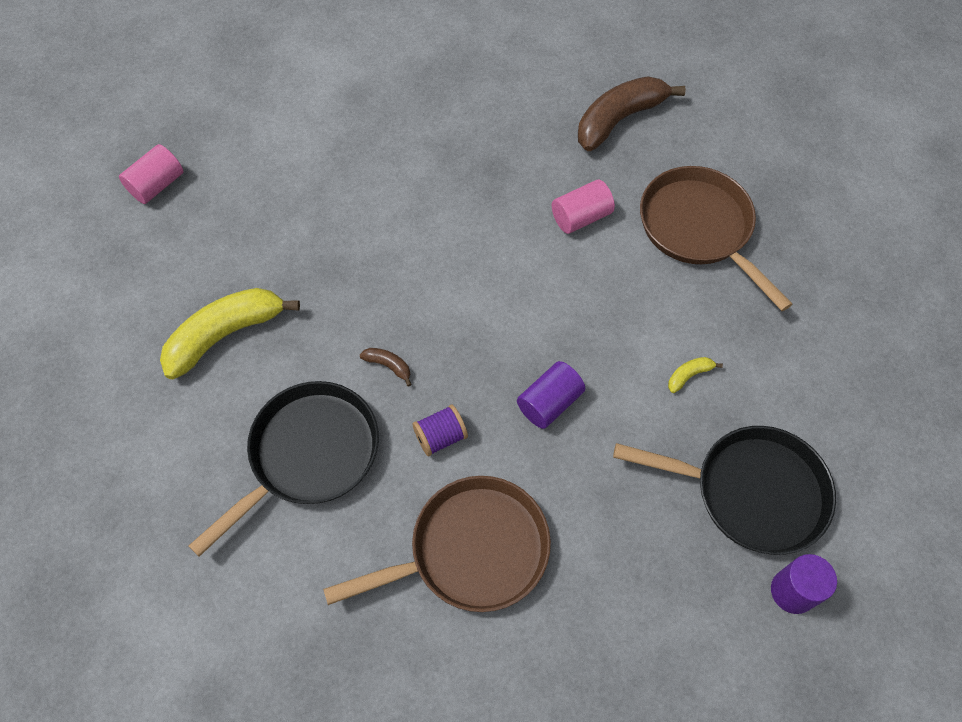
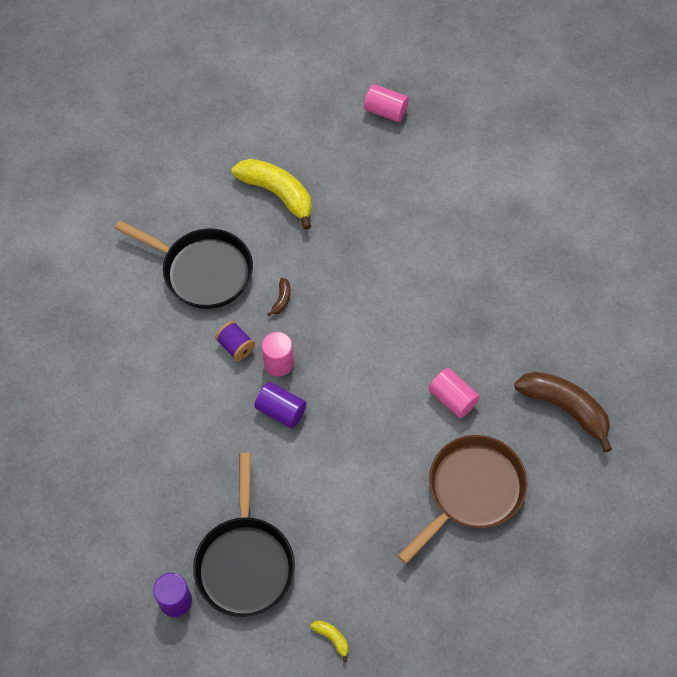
camera: 75 degrees right, 0 degrees up
brown pan [323,476,551,612] -> none
yellow banana [668,357,723,393] -> yellow banana moved to [311,620,348,662]
none -> pink cylinder [262,332,294,376]

